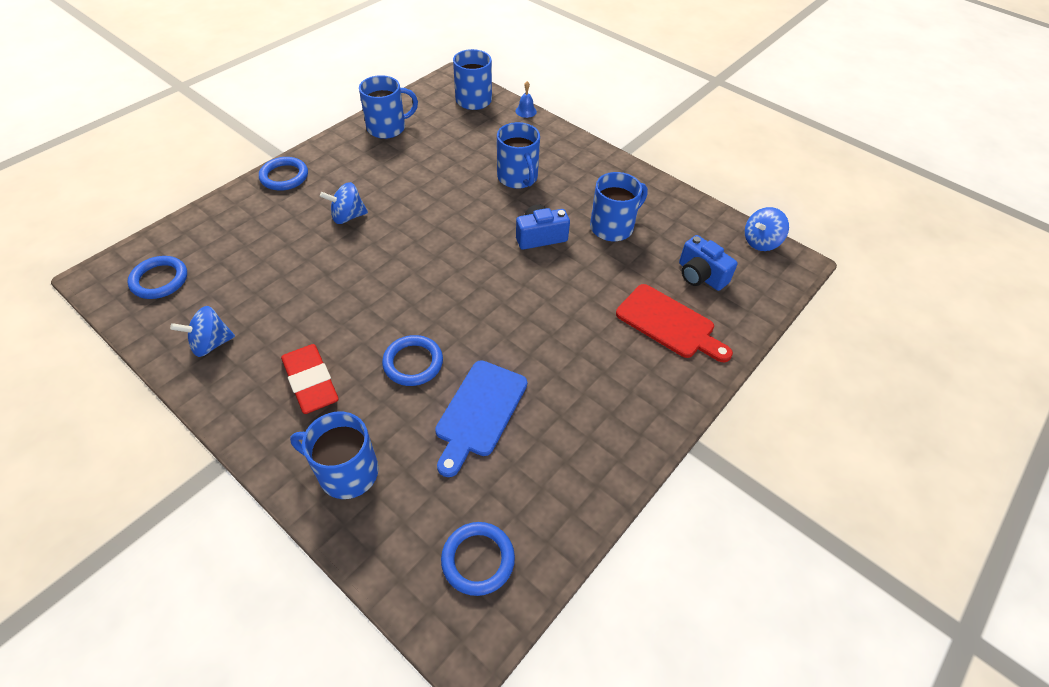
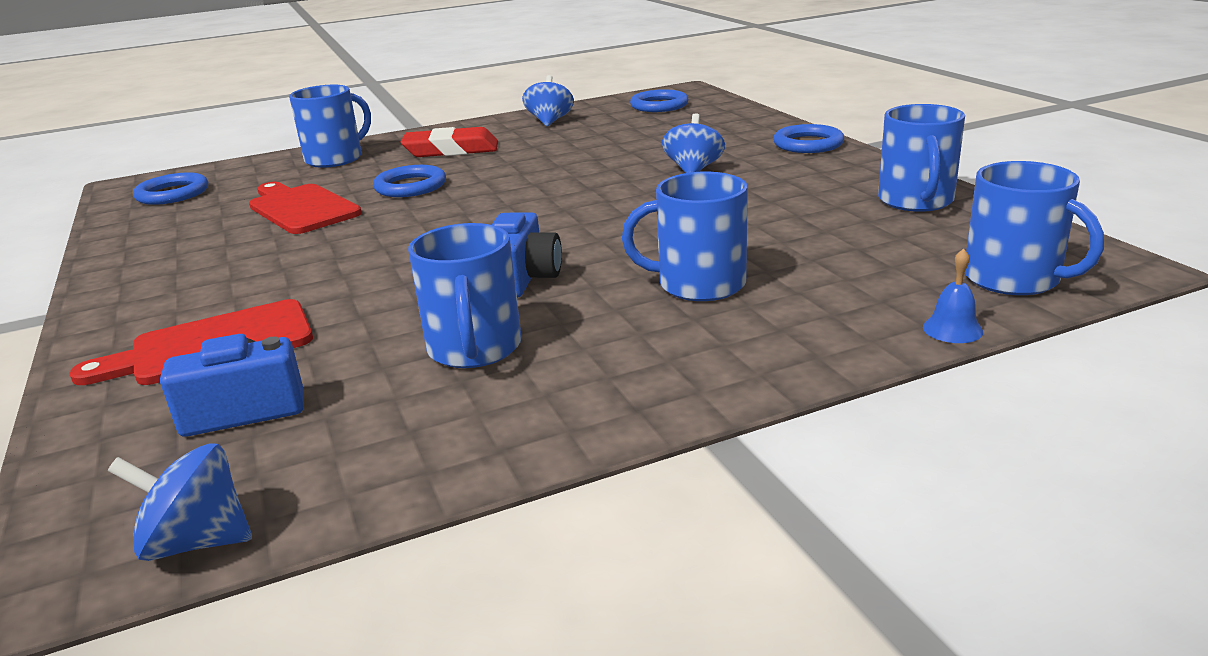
camera: 120 degrees right, 25 degrees down
blue cutting board [435,360,527,477] -> red cutting board [249,182,362,234]
blue spinning top [745,207,789,251] -> blue spinning top turned 75 degrees counterclockwise [108,443,252,561]

